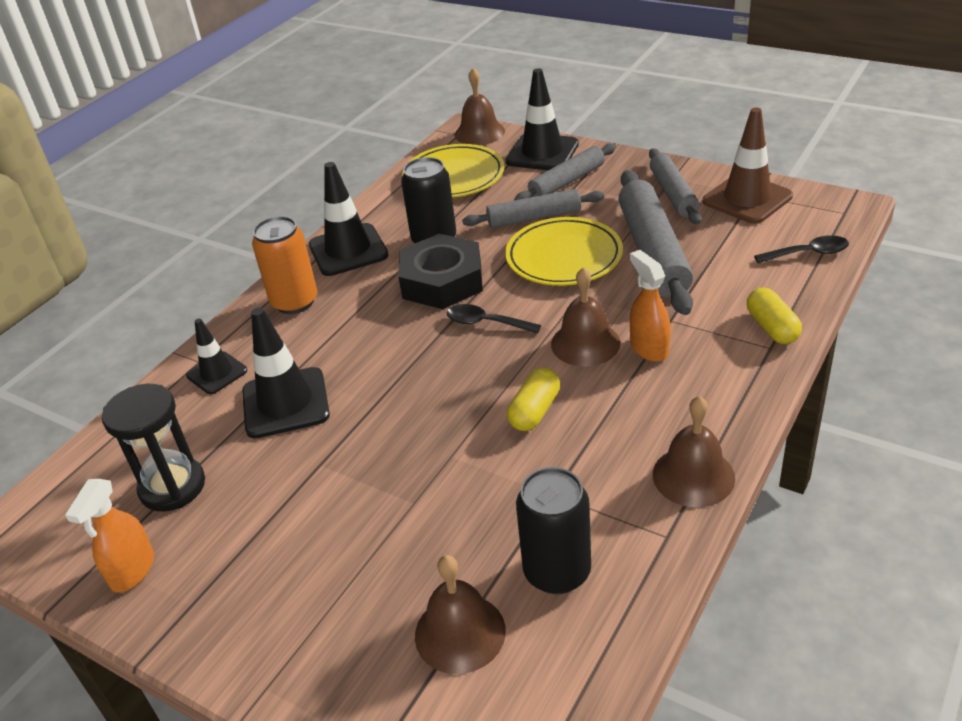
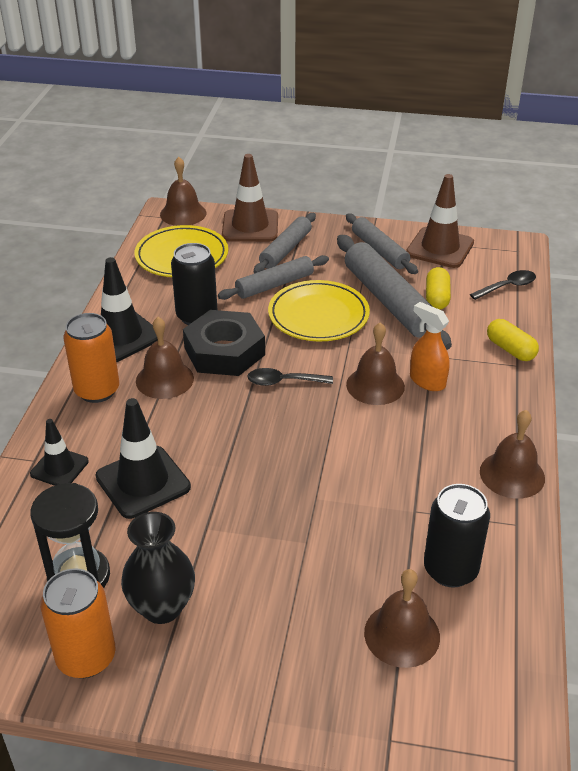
camera: 25 degrees left, 0 degrees up
orange spray bottle [65,479,154,593] -> orange can [40,568,116,678]
black traffic cone [505,68,579,170] -> brown traffic cone [222,154,278,242]
yellow capsule [507,368,560,431] -> yellow capsule moved to [426,267,451,310]
none -> black vase [121,512,195,624]
none -> brown bell [136,317,194,399]

